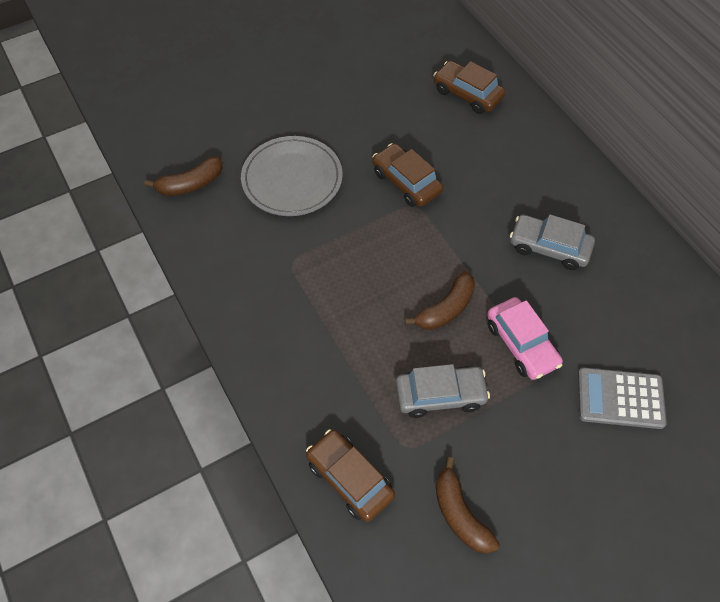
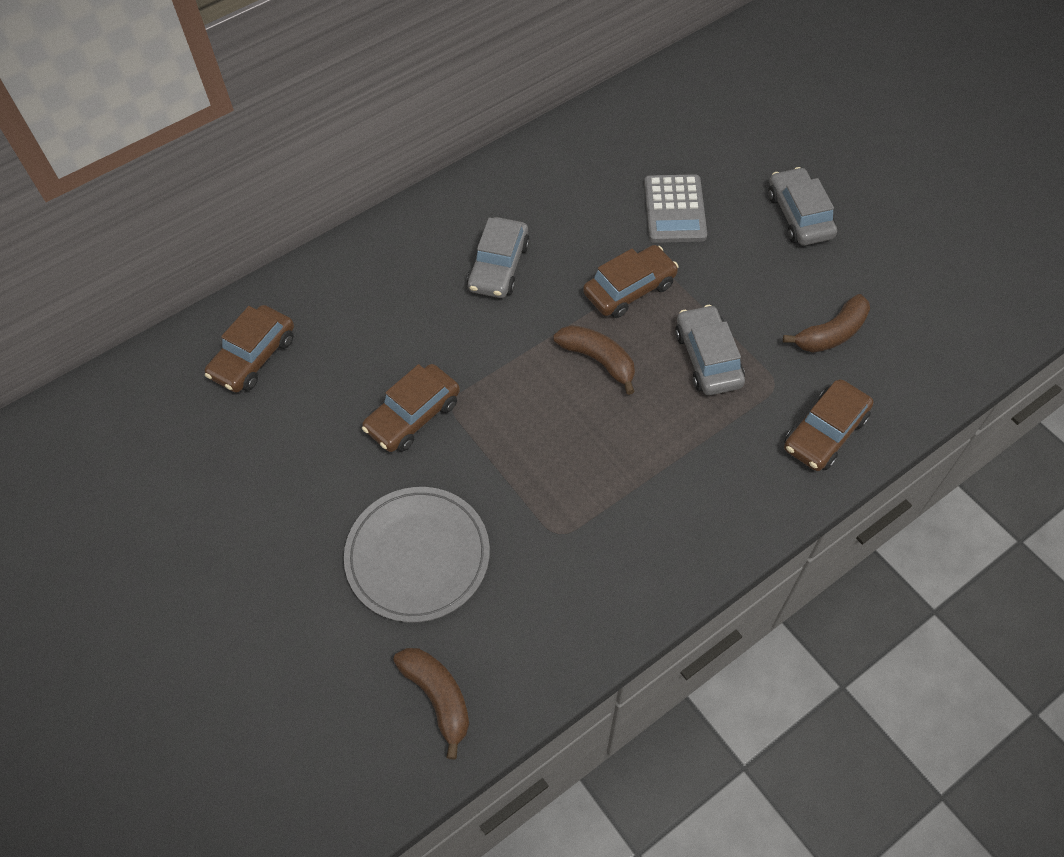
camera: 95 degrees left, 0 degrees up
pink car [487,297,563,380] -> brown car [583,245,679,318]
none -> grey car [768,167,837,245]

